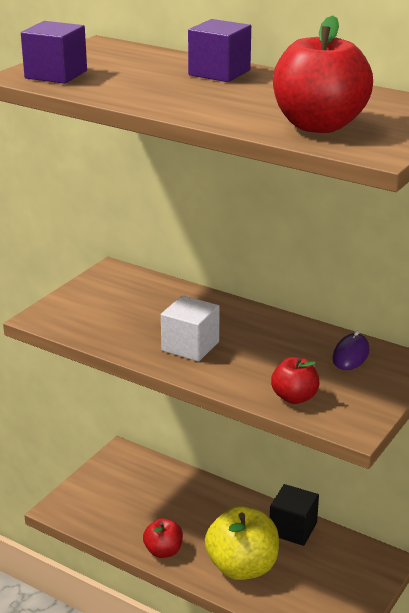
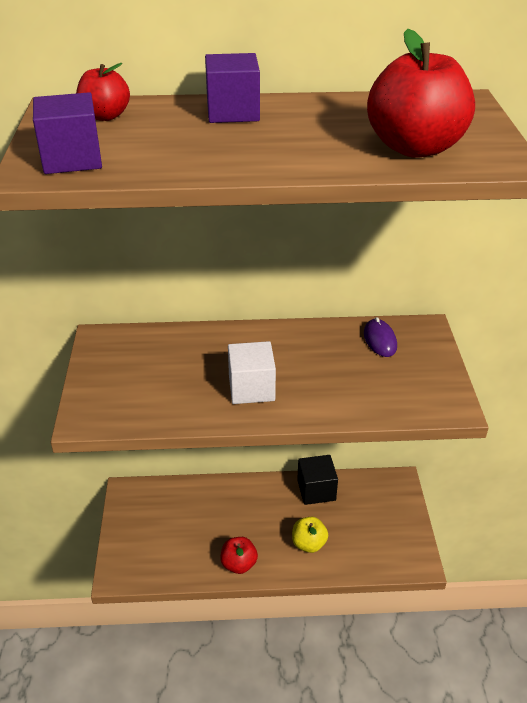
camera: 35 degrees left, 10 degrees up
yellow apple [205,506,279,580] -> yellow apple [292,517,328,553], size x0.55
red apple [271,357,320,404] -> red apple moved to [76,63,130,121]

